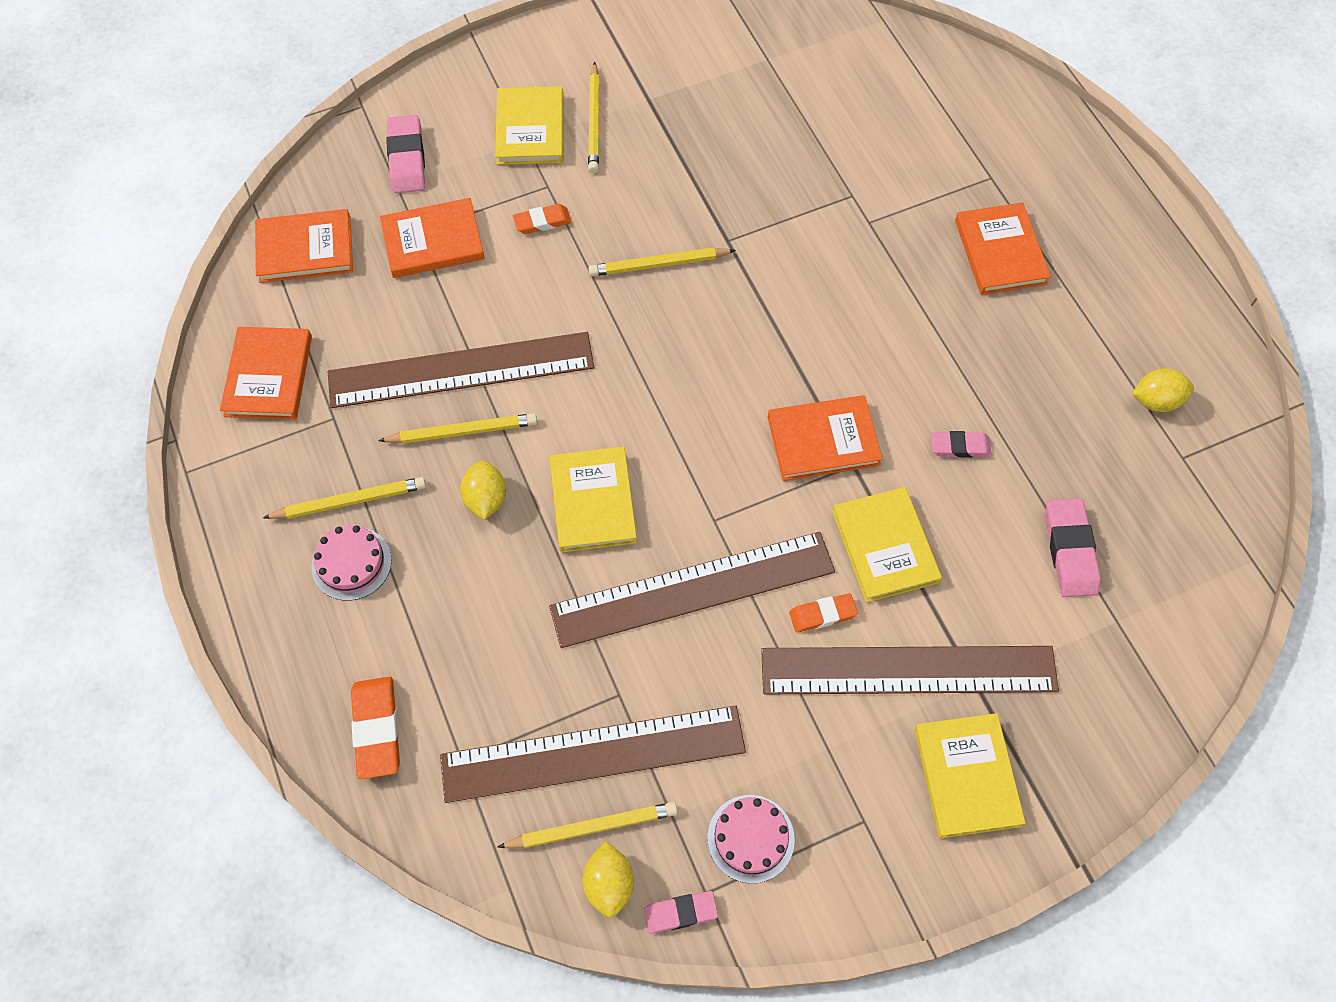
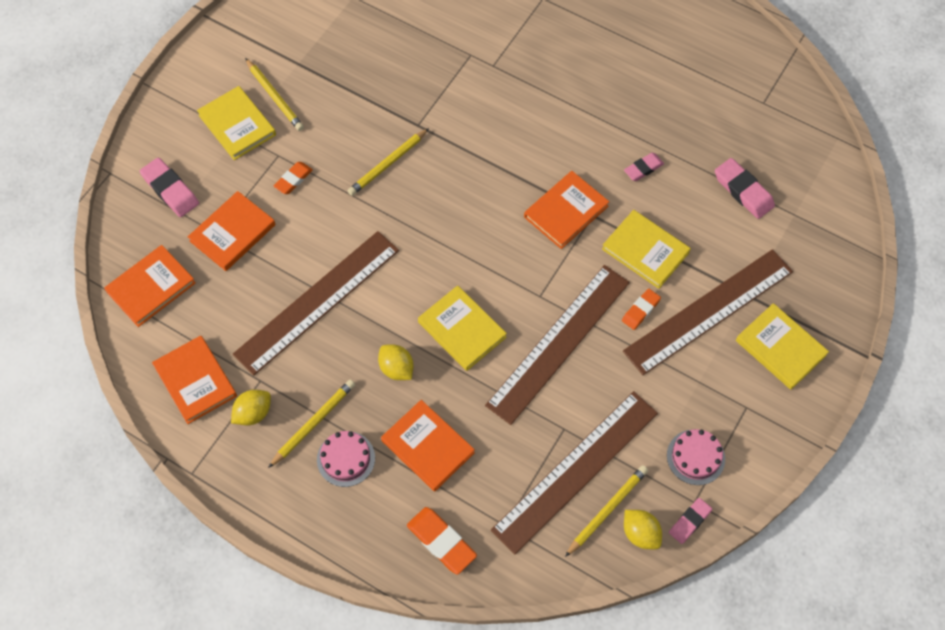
camera: 35 degrees left, 0 degrees up
yellow pencil [378,413,537,444] -> none
orange book [955,202,1051,295] -> orange book moved to [381,400,475,491]
yellow lemon [1132,368,1194,412] -> yellow lemon moved to [231,390,271,425]

